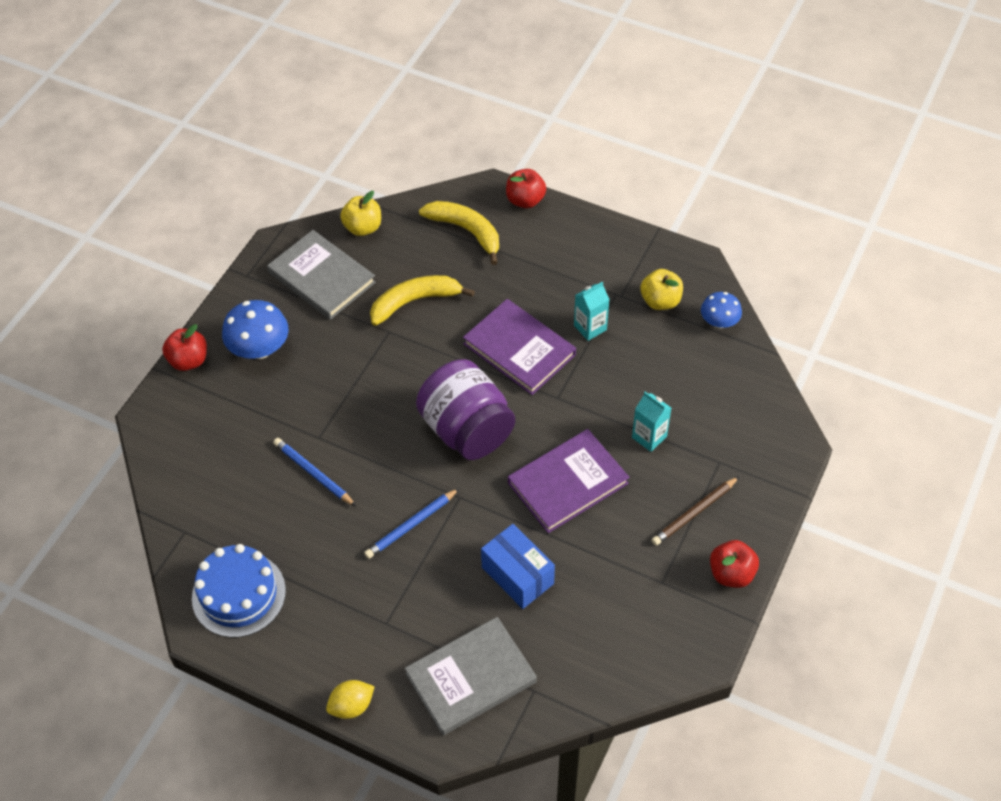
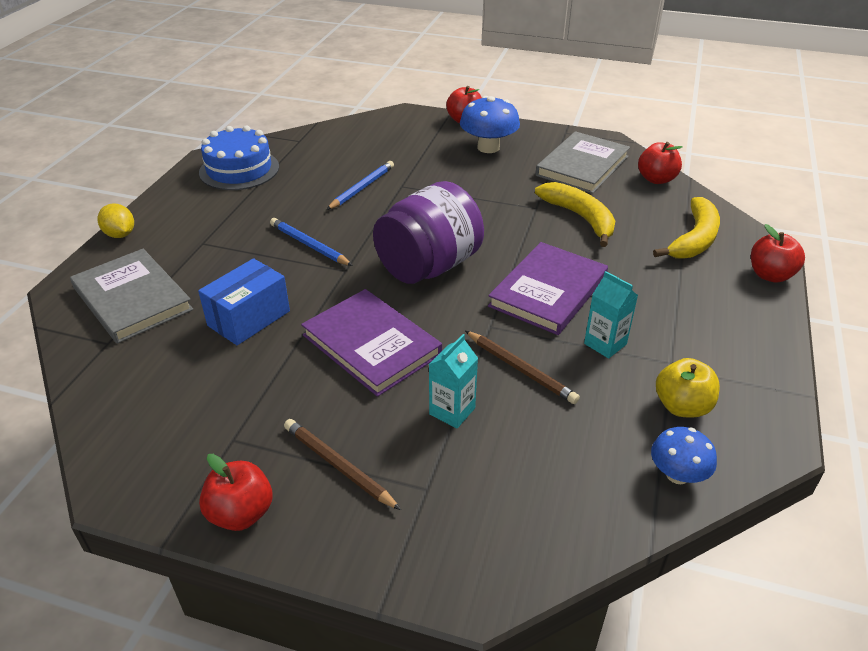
camera: 80 degrees right, 15 degrees down
yellow apple [340,191,381,236] -> red apple [638,142,682,184]
none -> brown pencil [465,331,580,404]

